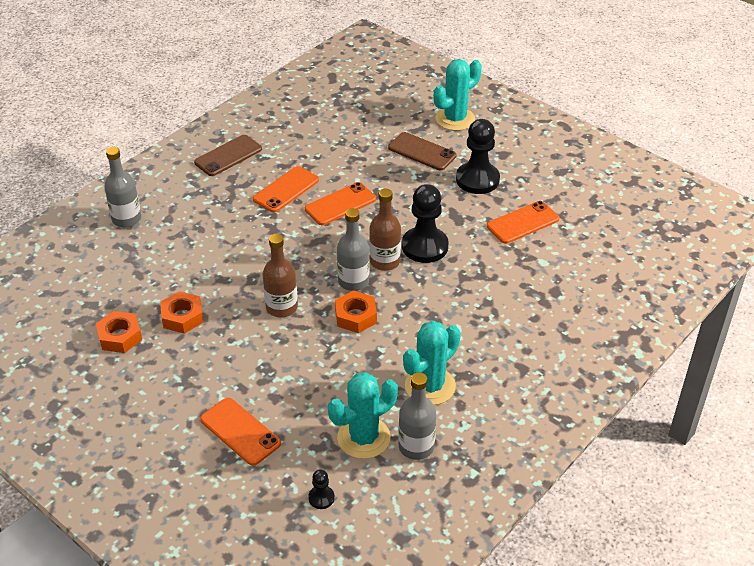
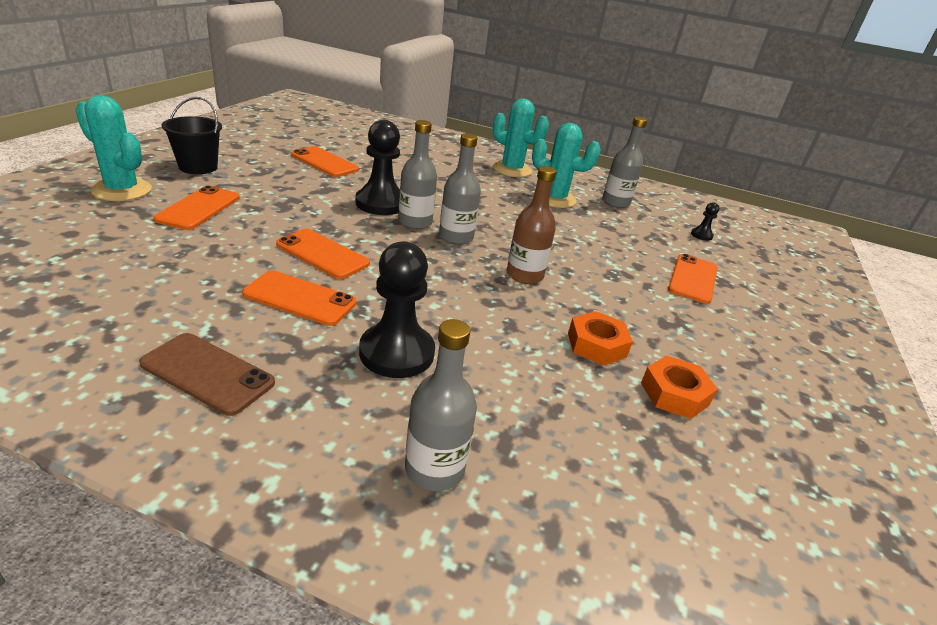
camera: 115 degrees left, 10 degrees down
turquoise cactus [328,372,398,459] -> turquoise cactus moved to [493,98,549,177]
orange nut [335,290,377,333] -> none
brown bottle [369,189,401,271] -> grey bottle [398,120,437,229]
brown phone [388,132,457,170] -> orange phone [153,186,240,230]
black pawn [456,119,500,194] -> black pawn moved to [359,241,435,378]
none -> black bucket [162,97,222,174]

